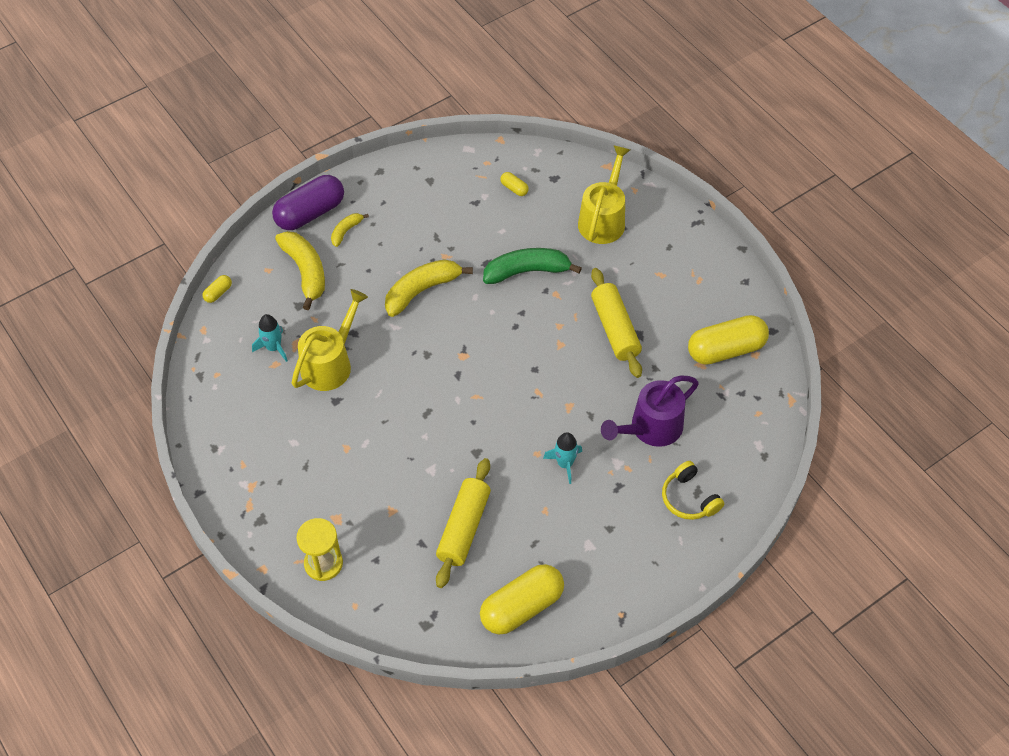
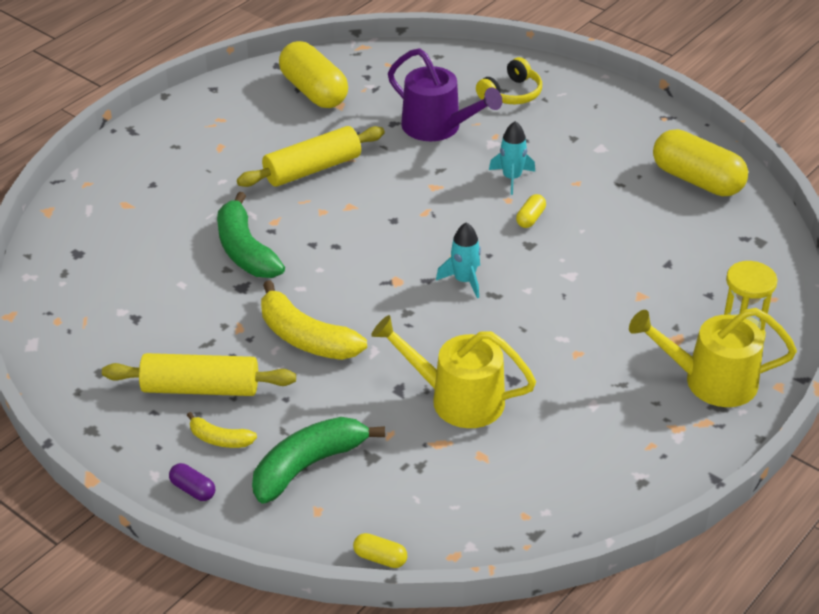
camera: 105 degrees left, 15 degrees down
turquoise rocket [252,314,288,362] -> turquoise rocket moved to [436,222,481,298]
purple capsule [272,175,344,230] -> purple capsule [169,463,215,501], size x0.43
yellow banana [275,231,325,310] -> green banana [252,417,385,503]
yellow rolling pin [436,458,491,588] -> yellow rolling pin moved to [102,353,296,396]
yellow capsule [500,172,529,196] -> yellow capsule moved to [516,194,546,228]
yellow watering can [578,145,630,244] -> yellow watering can moved to [629,308,797,407]

